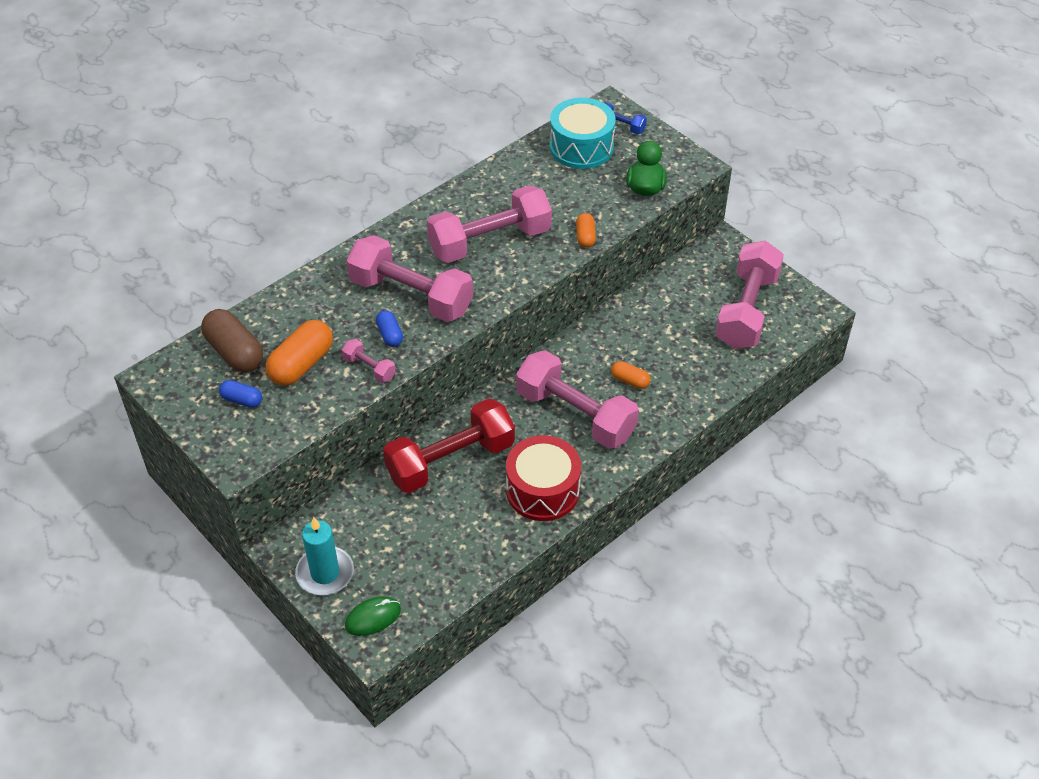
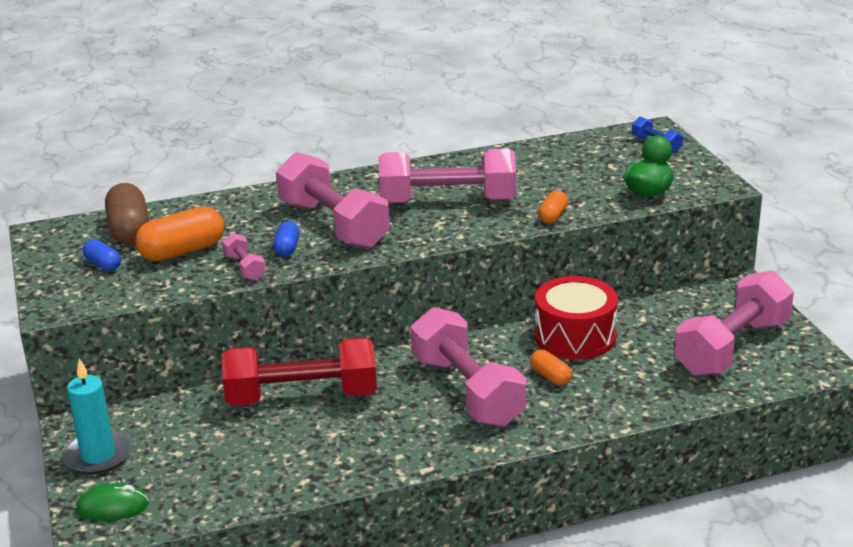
camera: 25 degrees right, 20 degrees down
red drum [506,435,581,521] -> red drum moved to [535,276,618,360]
turquoise drum [550,98,616,169] -> none

